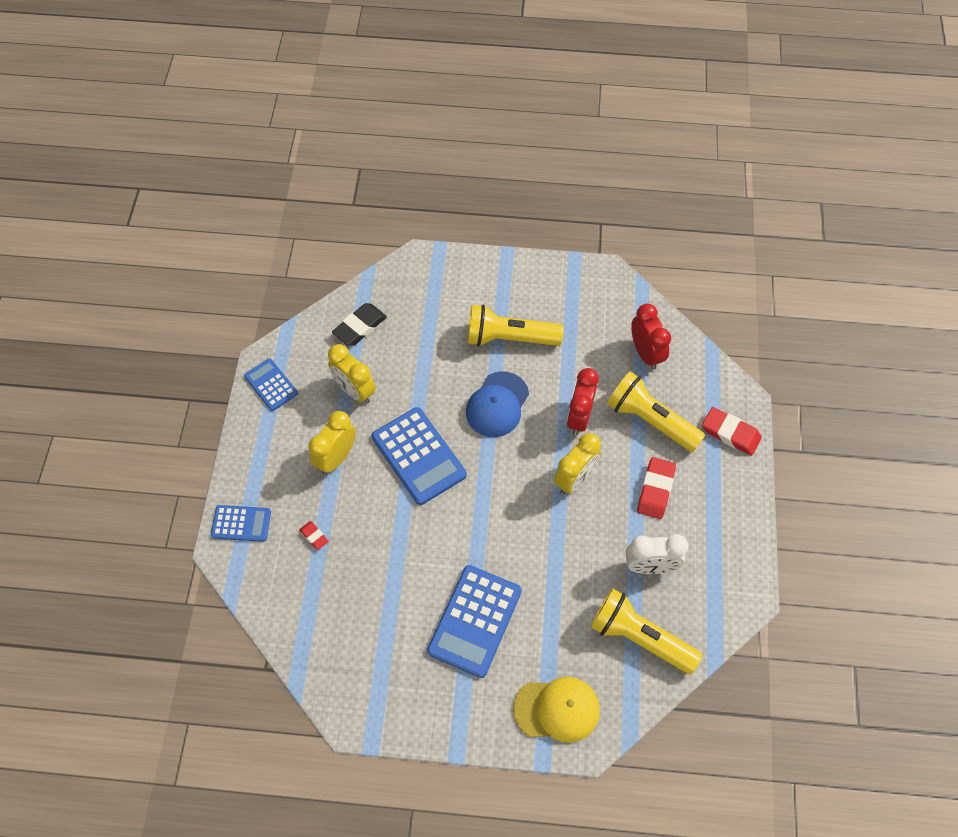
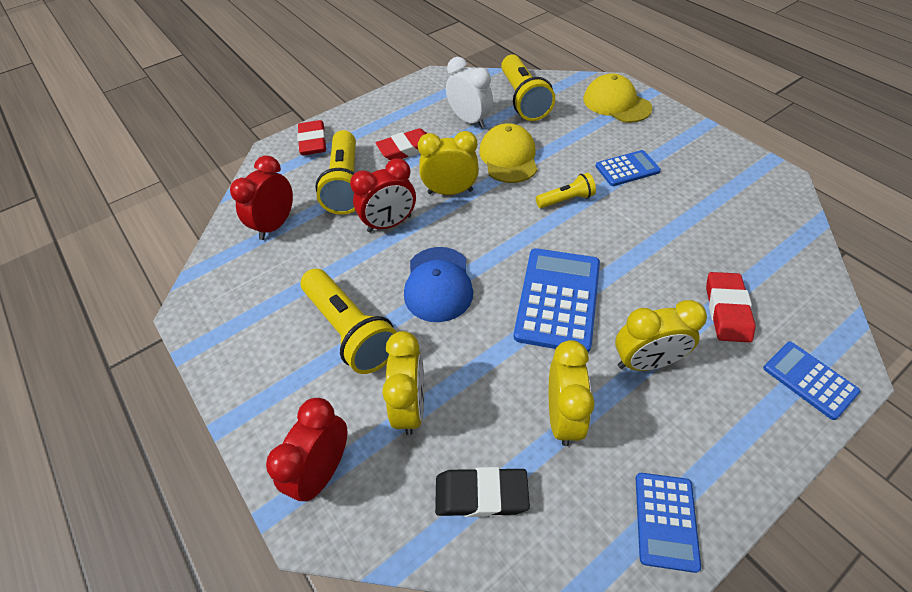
camera: 130 degrees left, 10 degrees down
red eraser [300,521,329,550] -> red eraser [706,272,755,342], size x1.87
blue calculator [427,565,522,678] -> blue calculator [595,150,661,186], size x0.58
blue cap [466,371,529,437] -> blue cap turned 105 degrees clockwise [404,247,473,322]
none -> red clock [266,398,347,502]
none -> yellow clock [382,331,424,435]
none -> yellow cap [480,123,537,183]
none -> yellow flashlight [536,173,596,208]

